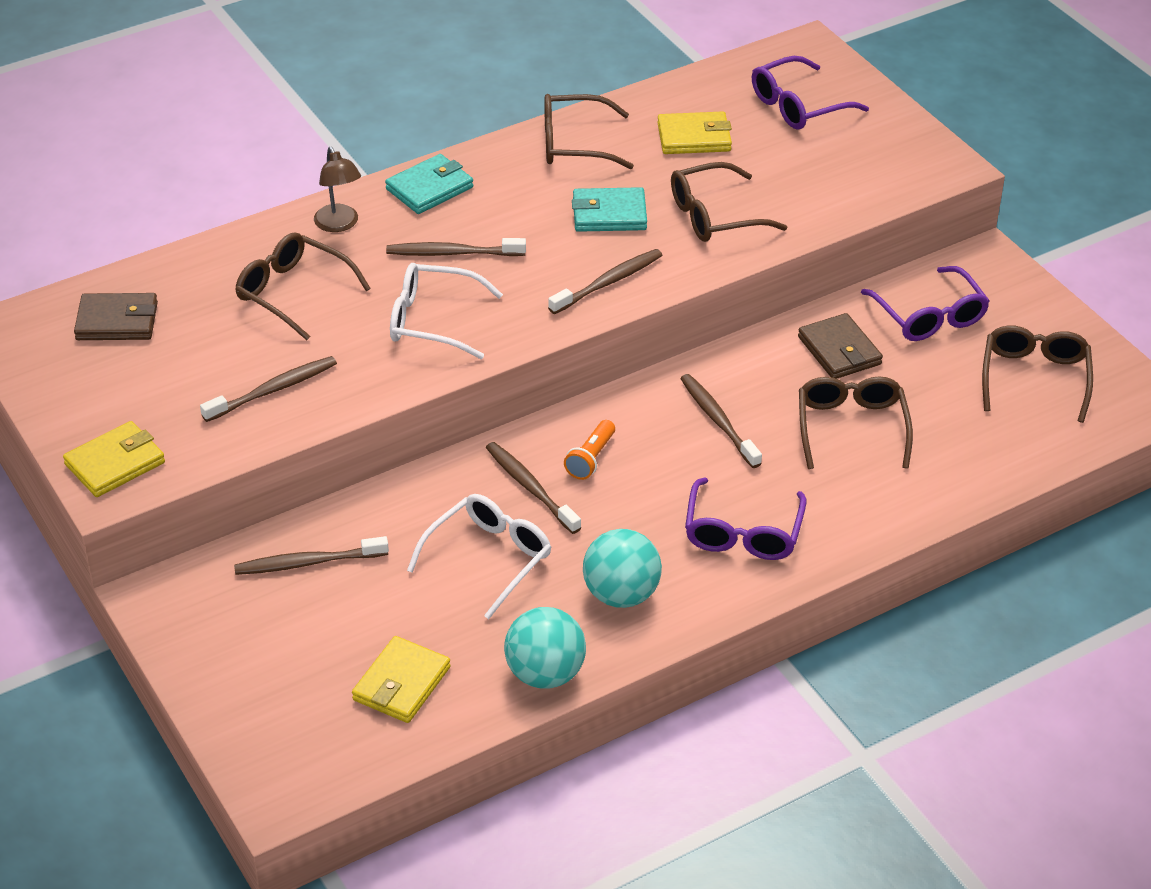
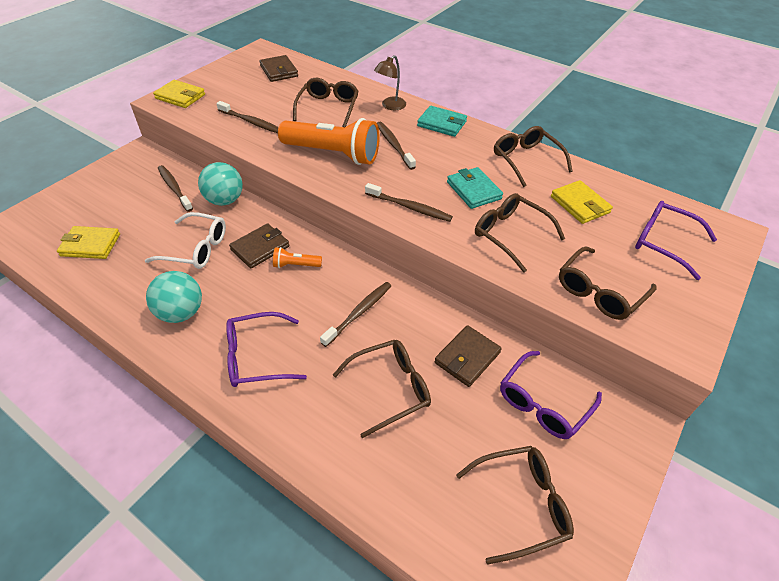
camera: 65 degrees right, 5 degrees up
white glasses [390,263,503,359] -> orange flashlight [278,118,380,165]
brown toothbrush [486,442,581,534] -> brown wallet [229,223,289,268]
turquoise ball [504,607,586,689] -> turquoise ball moved to [198,162,243,206]
none -> brown glasses [559,246,657,320]

